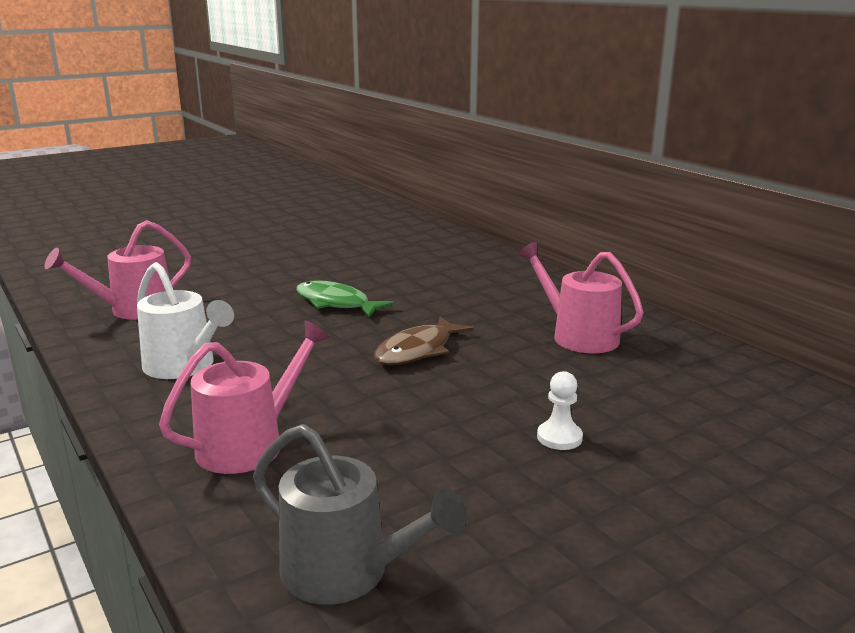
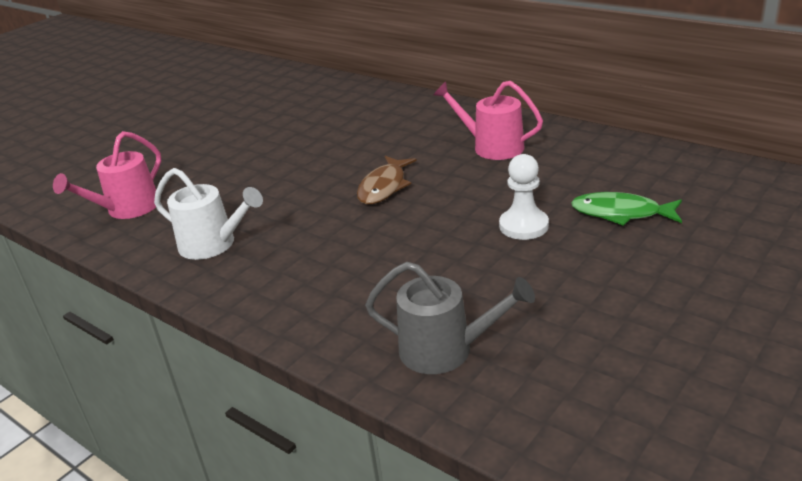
camera: 15 degrees left, 10 degrees up
pink watering can [159,320,330,474] -> none
green fish [296,280,394,317] -> green fish moved to [571,192,682,226]
white pawn [537,371,583,450] -> white pawn [499,154,549,240], size x1.53

